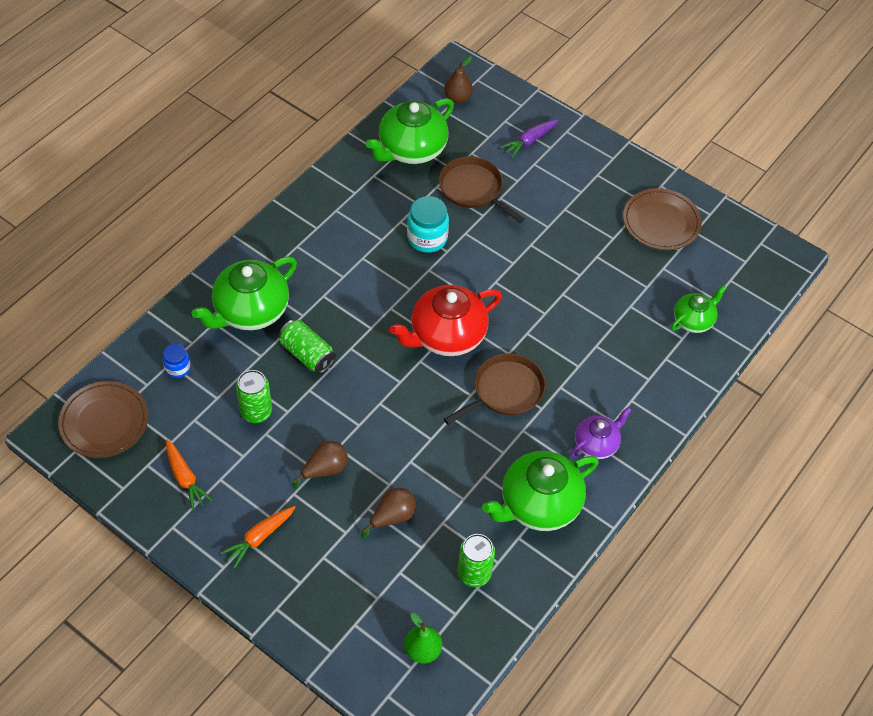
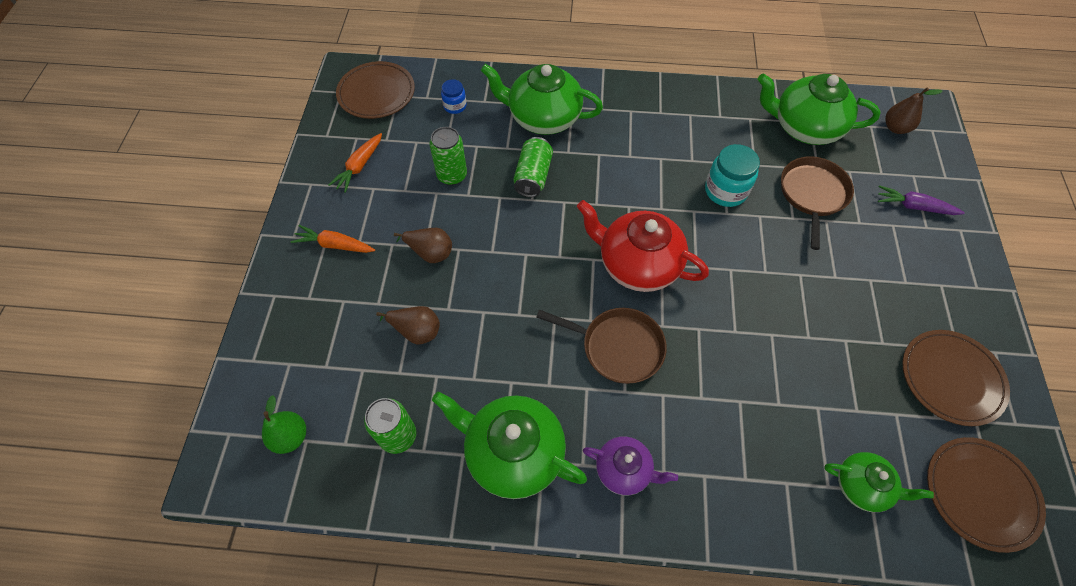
camera: 60 degrees right, 5 degrees up
none -> brown plate [927,437,1046,553]

